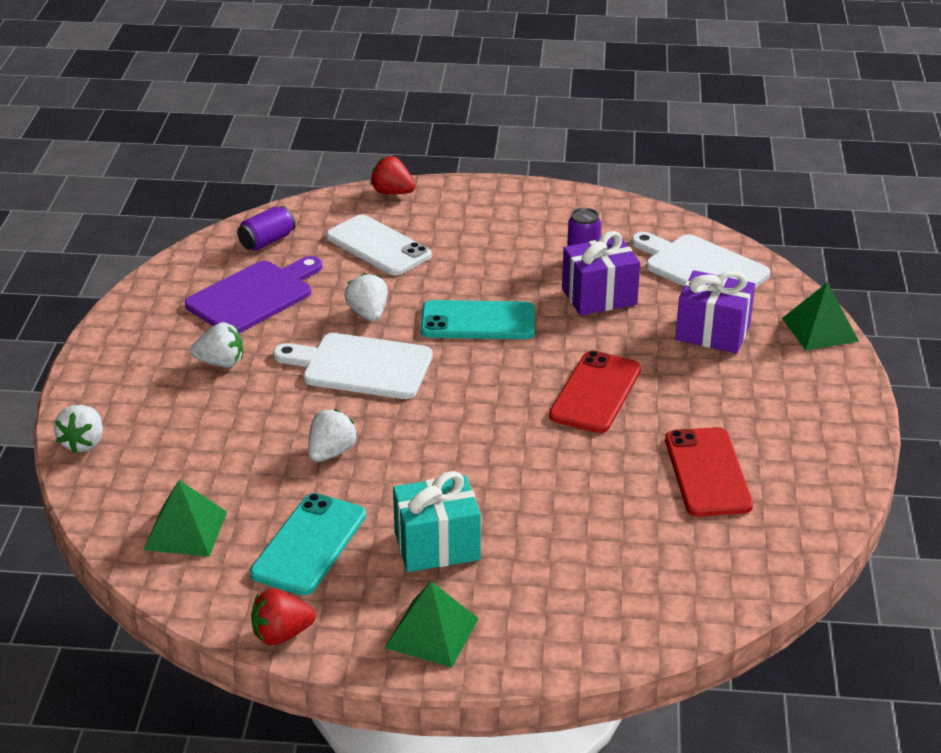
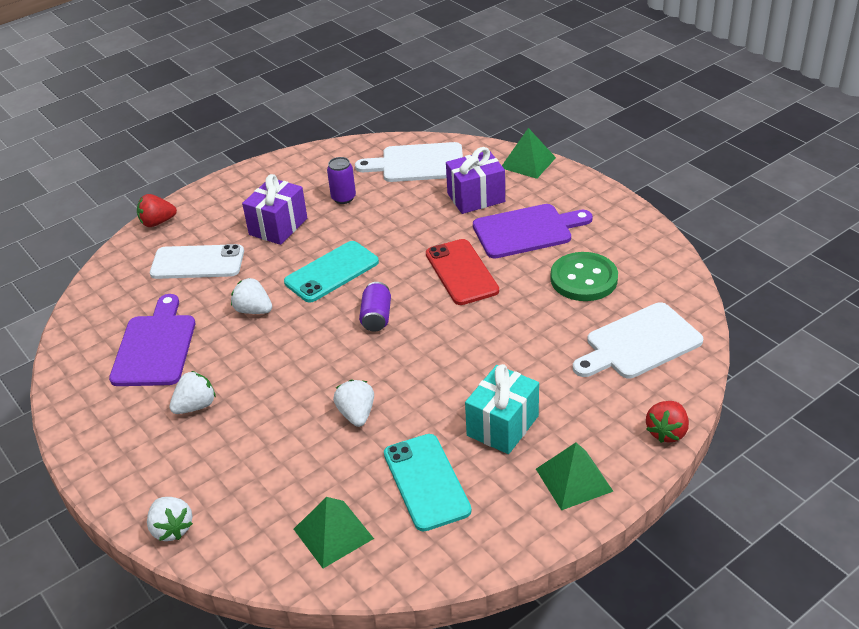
camera: 40 degrees left, 5 degrees up
purple can [237,206,295,251] -> purple can moved to [359,282,391,332]
red strawberry [251,589,316,645] -> red strawberry moved to [646,401,689,443]
white cutting board [273,333,433,399] -> white cutting board moved to [573,302,703,379]
purple gift [562,231,640,315] -> purple gift moved to [242,174,307,245]
red phone [665,427,753,517] -> green button [550,252,618,301]
none -> purple cutting board [473,204,593,259]

